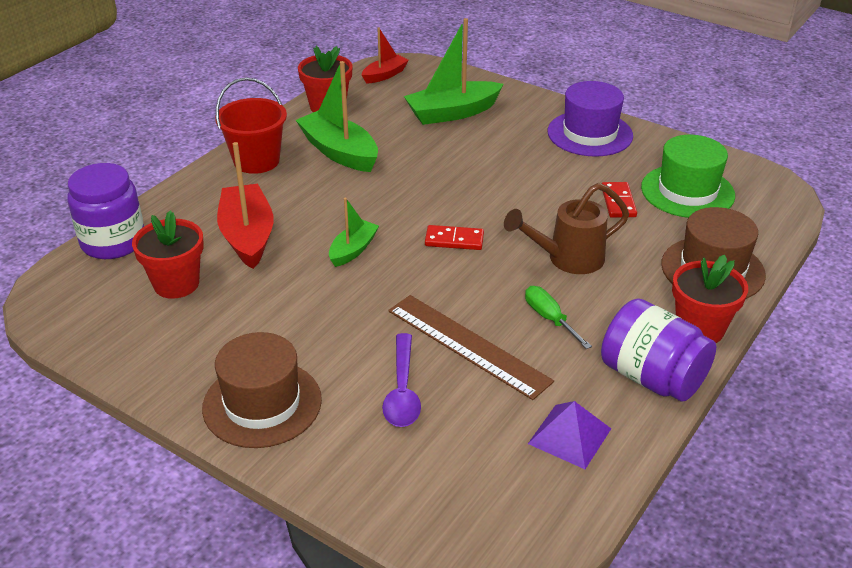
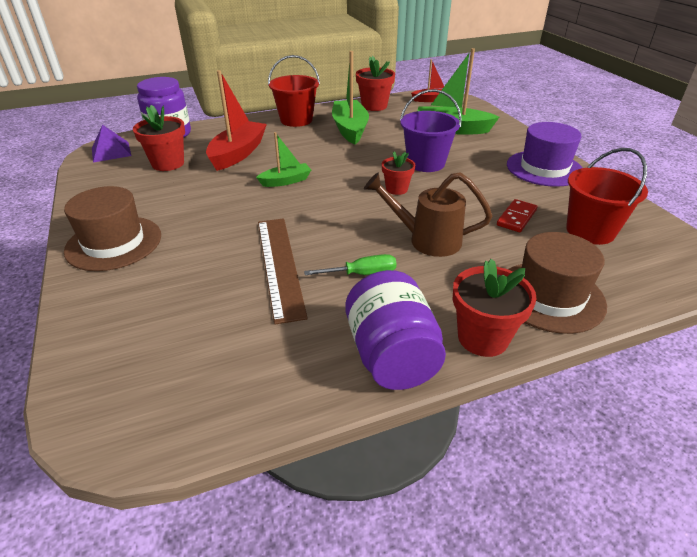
camera: 35 degrees right, 0 degrees up
purple spoon [382,333,421,427] -> none
red domino [425,225,484,250] -> none
green screwdriver [525,286,592,349] -> green screwdriver turned 75 degrees clockwise [304,254,396,275]
purple pyramid [528,401,611,469] -> purple pyramid moved to [92,125,131,163]
green hat [641,135,735,218] -> red bucket [566,148,648,245]
none -> red flower pot [382,151,416,195]
none -> purple bucket [400,89,462,172]

